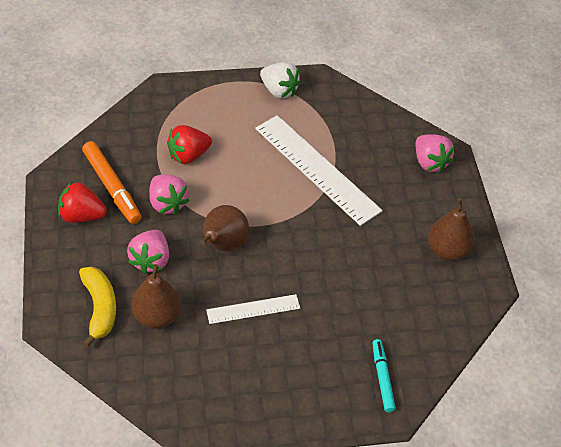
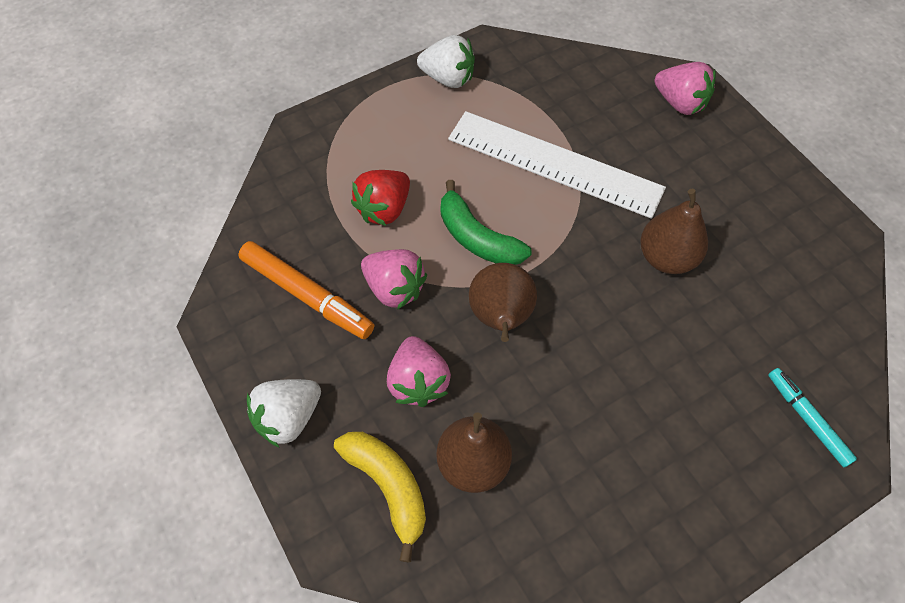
camera: 20 degrees left, 10 degrees up
red strawberry [58,181,107,223] -> none
white ruler [206,294,300,324] -> none
brown pear [428,198,475,261] -> brown pear moved to [640,189,708,274]
none -> white strawberry [247,379,321,448]
none -> green banana [441,180,531,265]

